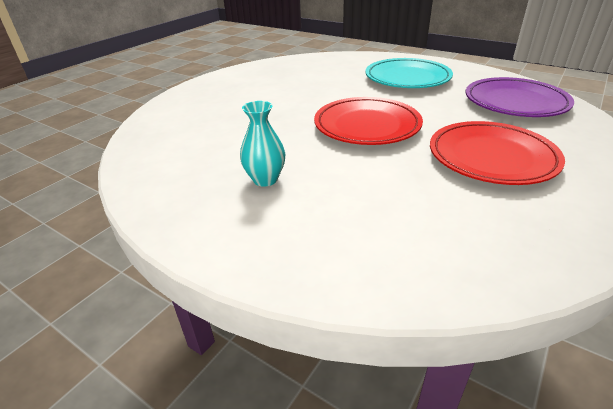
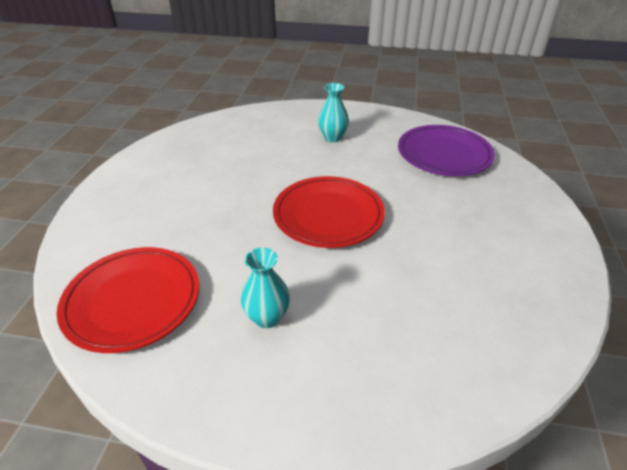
camera: 25 degrees left, 5 degrees up
turquoise plate [365,58,453,88] -> turquoise vase [318,83,349,142]
red plate [430,121,565,185] -> red plate moved to [57,247,199,353]

